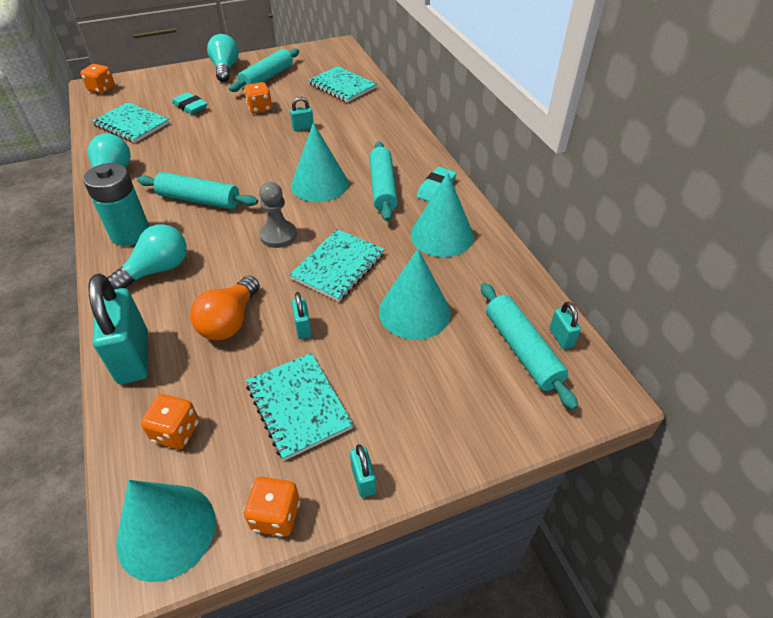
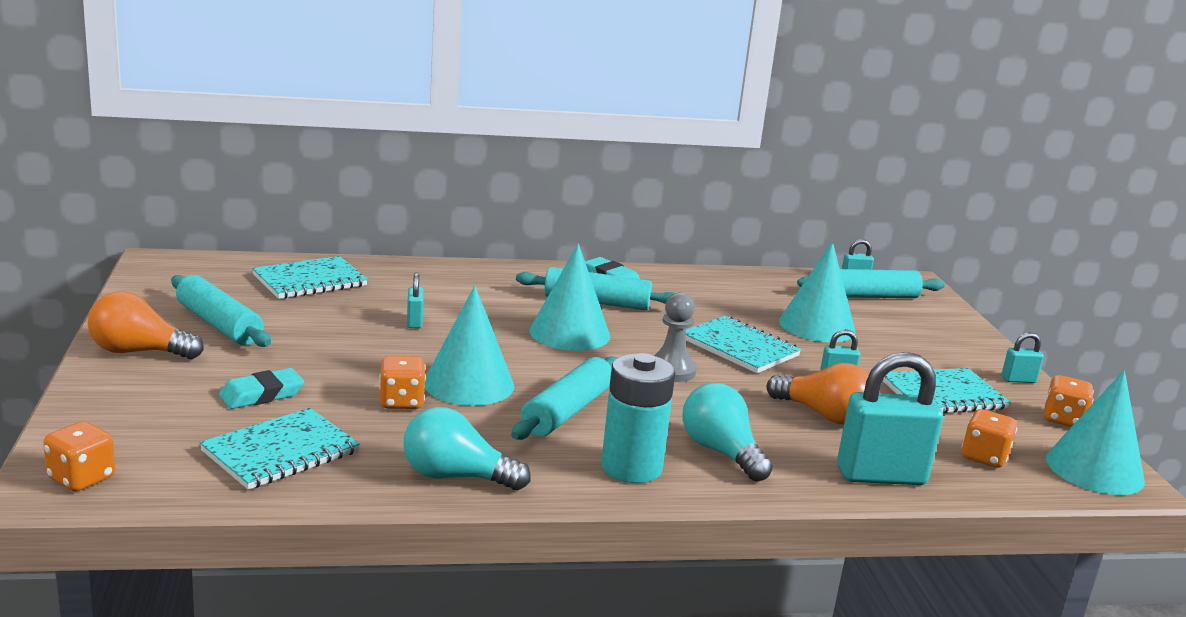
camera: 80 degrees left, 25 degrees down
turquoise light bulb [207,34,239,82] -> orange light bulb [88,292,203,359]
orange dice [244,82,272,114] -> orange dice moved to [379,356,426,409]
turquoise cone [410,173,474,257] -> turquoise cone moved to [425,286,514,406]

